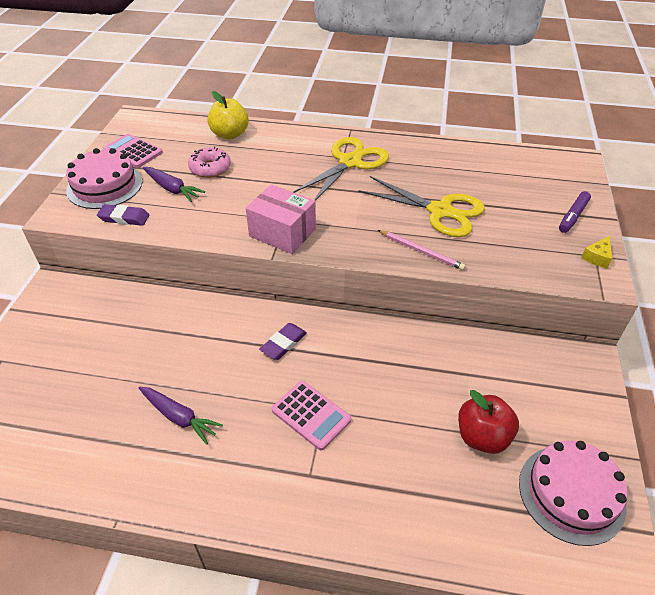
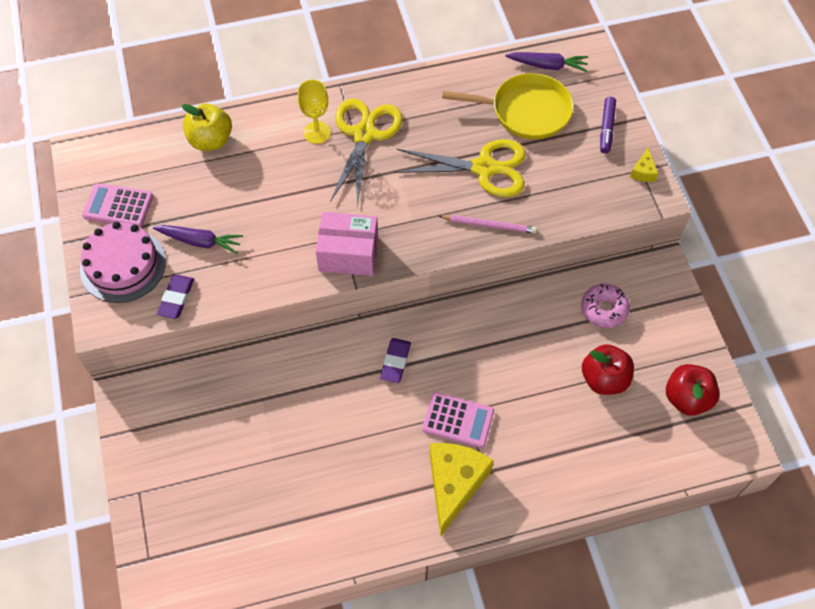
camera: 25 degrees left, 15 degrees up
purple eraser [97,204,149,226] -> purple eraser turned 60 degrees counterclockwise [157,275,194,319]
purple carrot [139,387,223,445] -> purple carrot moved to [505,52,588,72]
pink donut [188,146,231,178] -> pink donut moved to [581,284,630,328]
pink cake [519,440,628,546] -> red apple [666,364,720,416]
none -> yellow goblet [298,80,331,144]
none -> yellow cheese [430,443,494,537]
none -> yellow pan [442,73,574,139]

